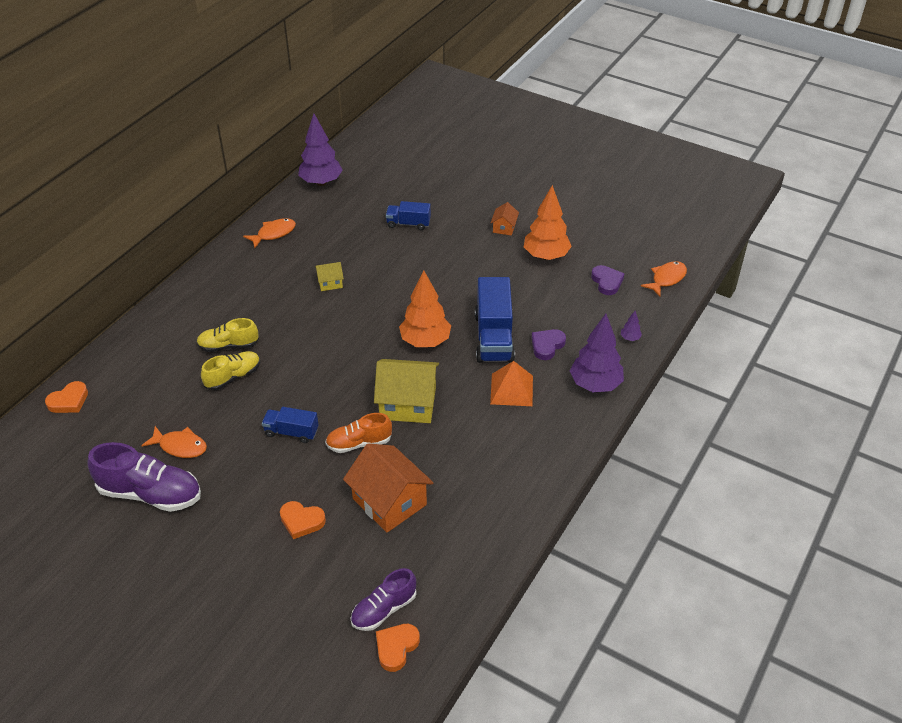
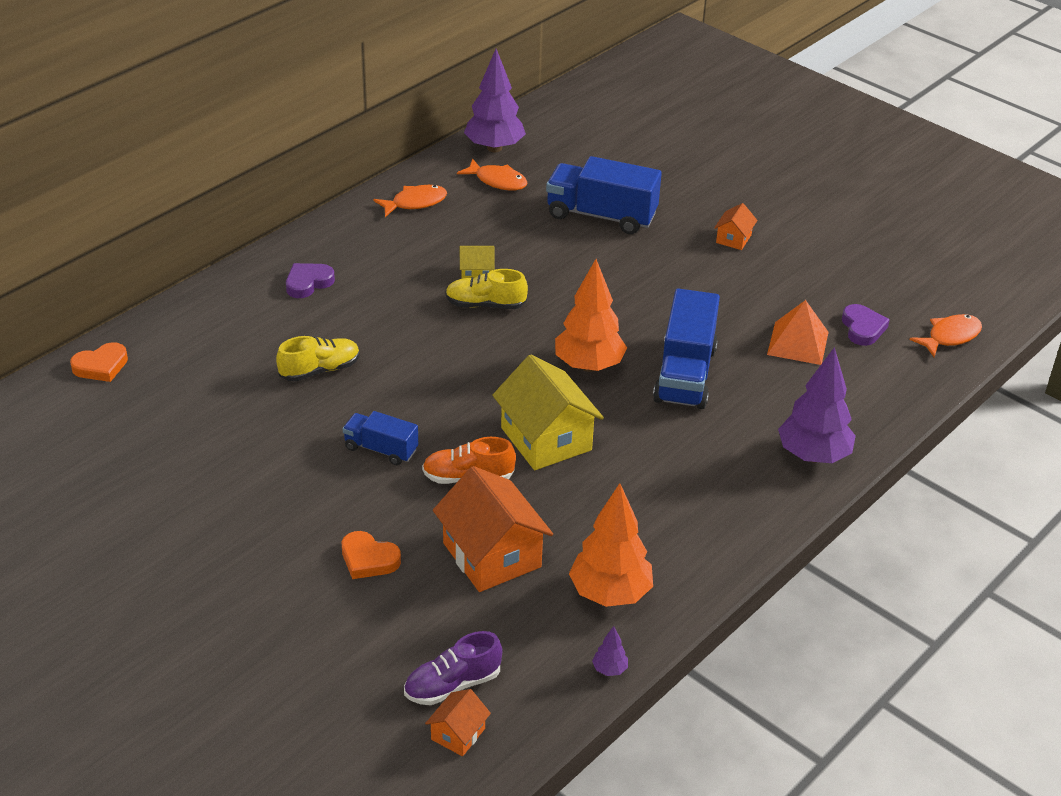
camera: 10 degrees right, 5 degrees down
purple shoe [87,442,201,512] -> none
orange fish [141,426,207,458] -> orange fish moved to [457,159,527,190]
yellow shoe [196,318,259,352] -> yellow shoe moved to [445,269,528,309]
yellow house [374,359,439,423] -> yellow house turned 45 degrees clockwise [492,355,604,470]
orange heart [376,624,420,672] -> orange house [425,689,491,756]
blue truck [386,201,431,230] -> blue truck [546,156,662,234], size x1.78
orange pyramid [490,361,533,406] -> orange pyramid moved to [767,300,829,365]
orange tree [524,185,572,260] -> orange tree moved to [569,483,653,607]
purple heart [532,329,566,360] -> purple heart moved to [286,263,335,298]
purple tree [621,311,642,341] -> purple tree moved to [592,626,628,676]

